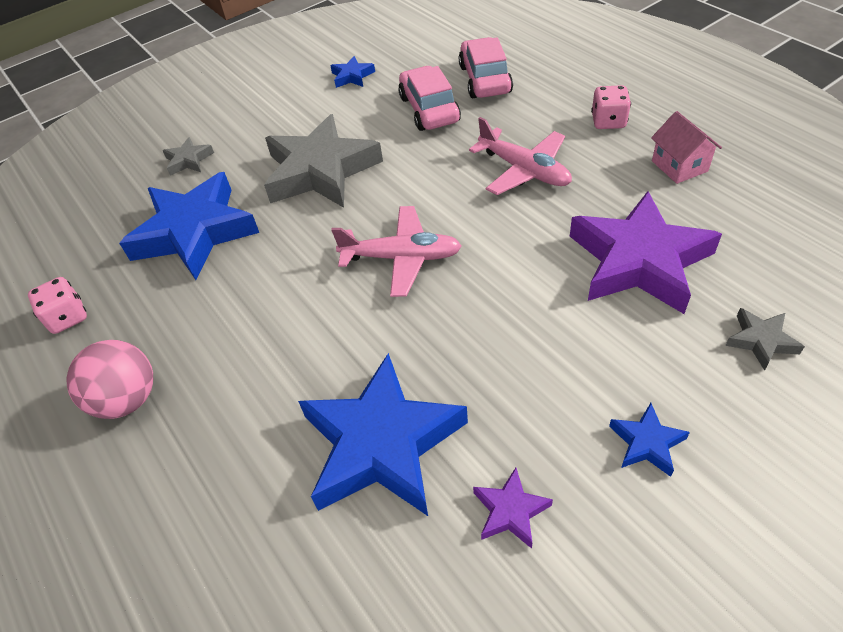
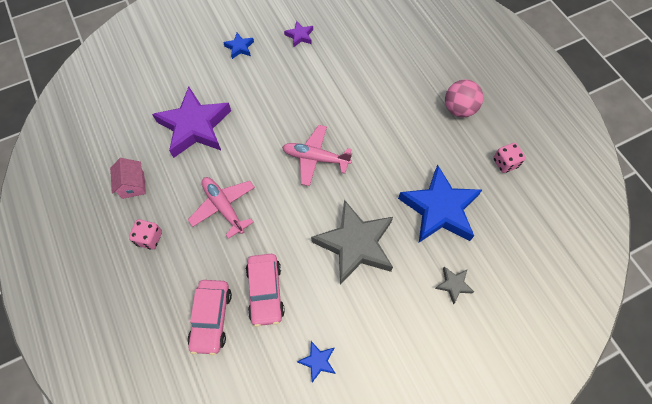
camera: 175 degrees left, 15 degrees up
blue star [298,353,468,516] -> none
grey star [725,308,805,371] -> none

